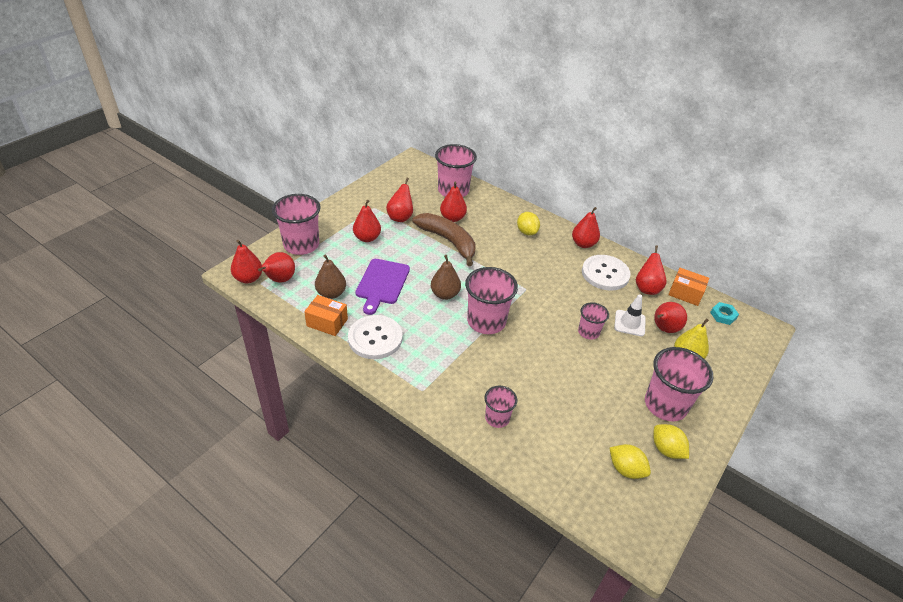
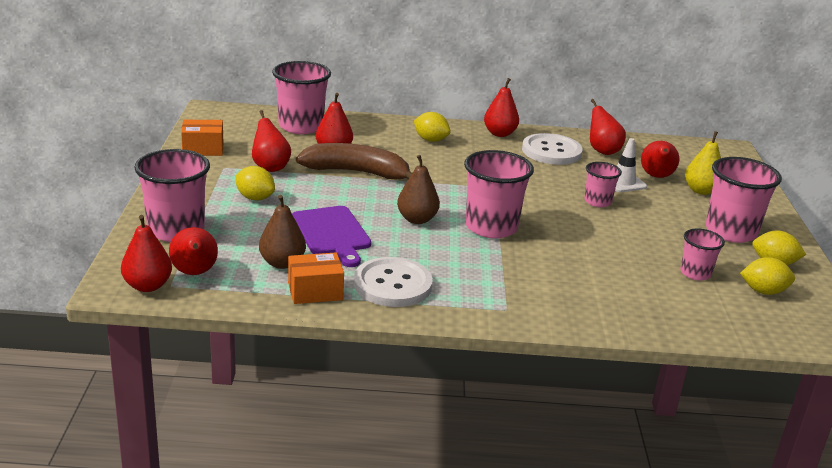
camera: 35 degrees left, 15 degrees down
red pear [353,200,381,242] -> yellow lemon [236,166,275,200]
pink cup [485,386,517,428] -> pink cup moved to [680,229,725,280]
orange box [668,268,709,306] -> orange box moved to [181,120,223,156]
turquoise nut [710,302,739,325] -> none

